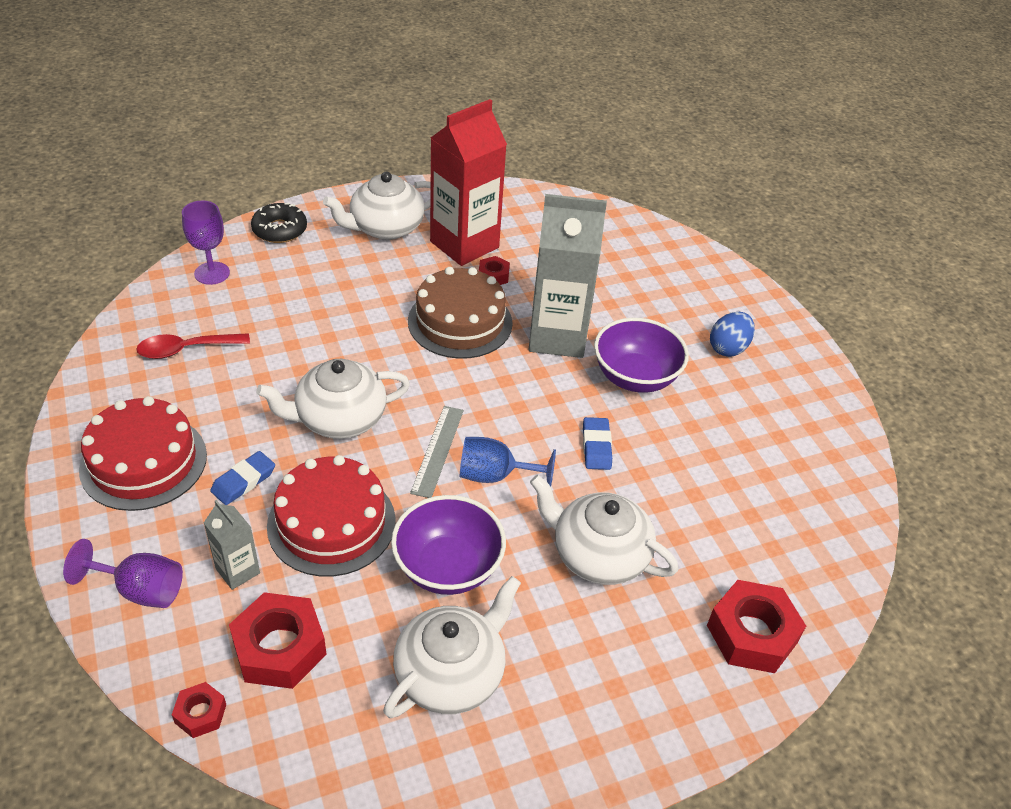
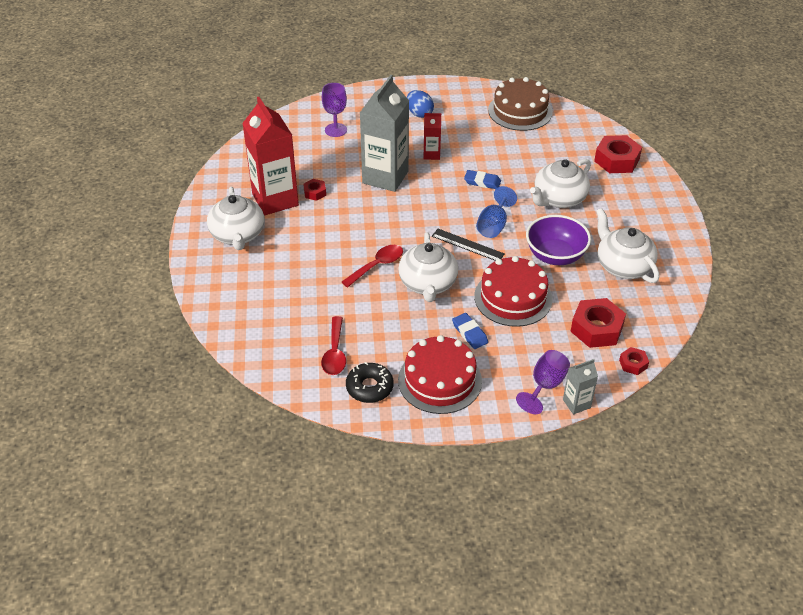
camera: 70 degrees left, 0 degrees up
purple goblet [182,201,230,285] -> purple goblet moved to [322,83,347,137]
grey carton [204,500,260,590] -> grey carton moved to [563,359,598,414]
black donut [251,203,307,243] -> black donut moved to [346,362,393,403]
brown cake [408,267,513,359] -> brown cake moved to [488,77,553,131]
grey ruler [410,406,464,498] -> black ruler [432,229,505,261]
purple bowl [594,318,689,393] -> red carton [424,113,441,160]
none -> red spoon [342,245,403,288]

